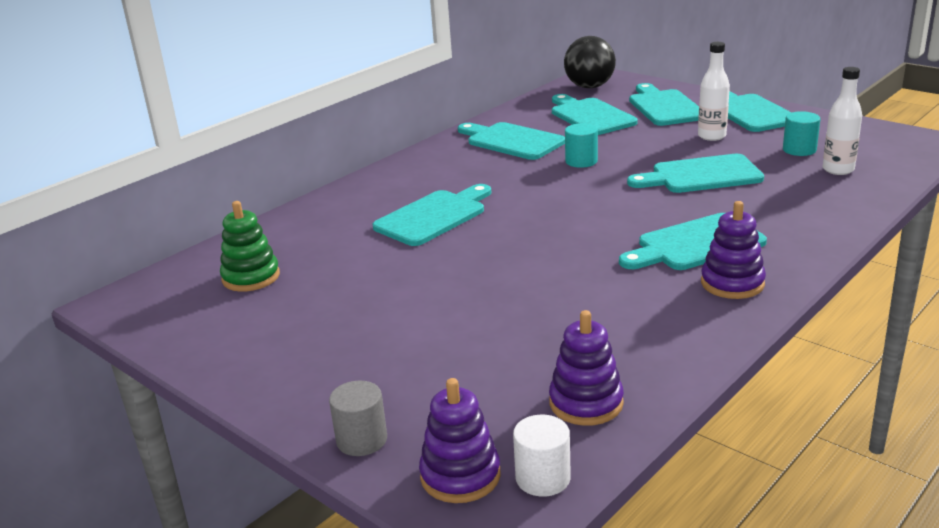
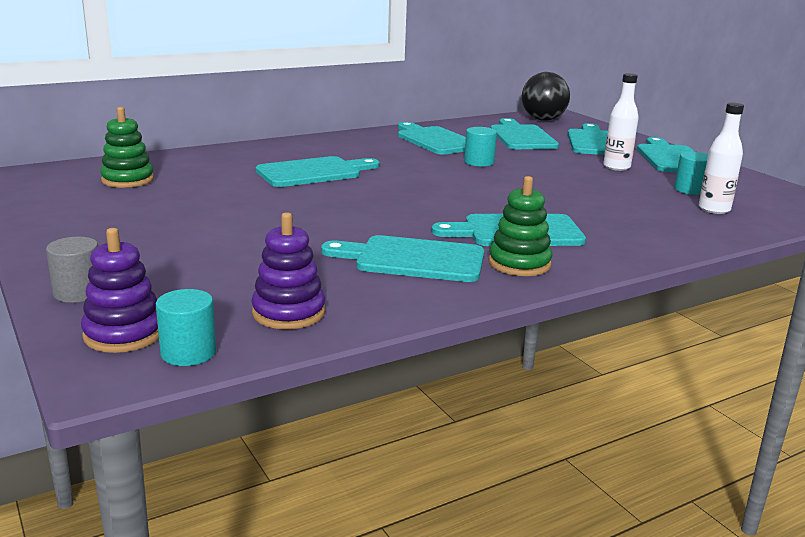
camera: 15 degrees right, 5 degrees down
white cylinder [513,415,571,497] -> turquoise cylinder [156,289,216,366]
turquoise cutting board [627,154,764,193] -> turquoise cutting board moved to [321,235,484,282]
purple stacking toy [701,201,766,299] -> green stacking toy [488,176,553,276]

